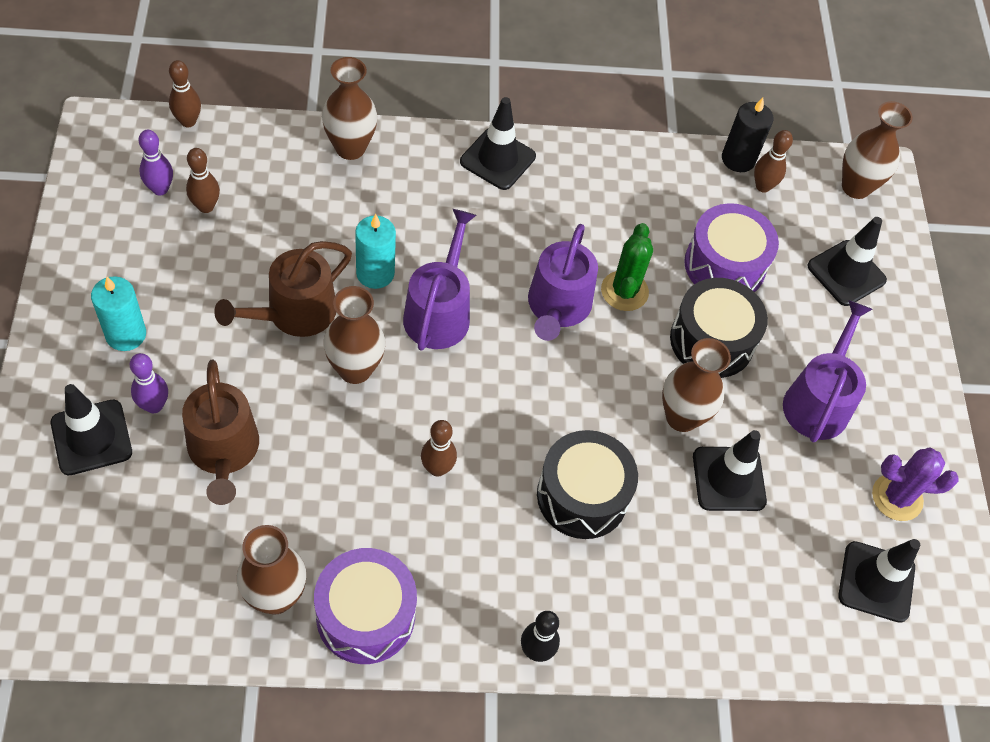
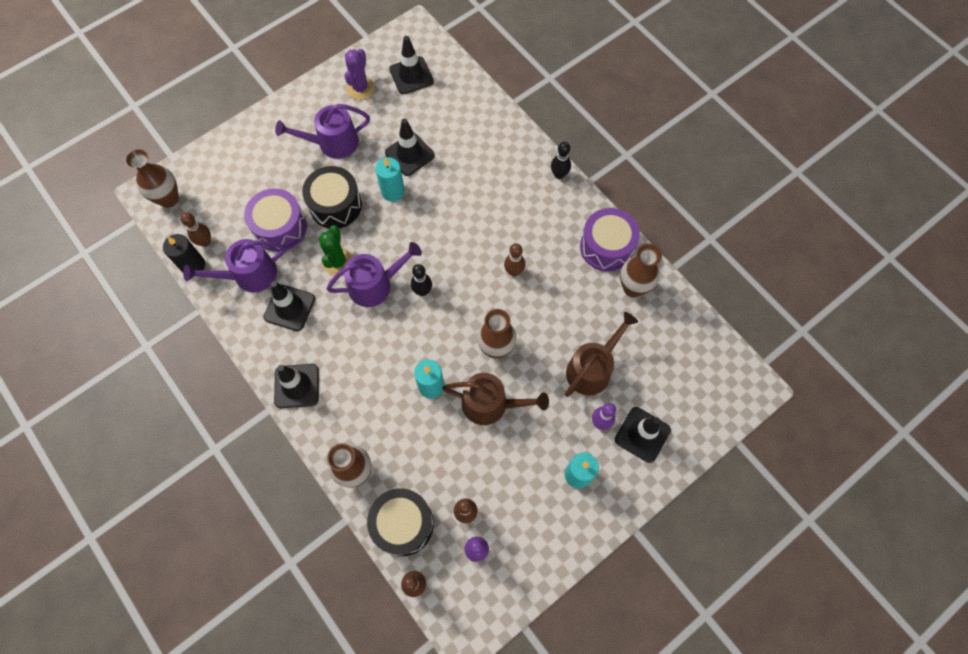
camera: 120 degrees left, 10 degrees up
purple watering can [403,209,477,351] -> purple watering can moved to [183,239,286,292]
black drum [537,430,638,539] -> black drum moved to [367,488,434,556]
green cactus [601,223,653,311] -> green cactus turned 60 degrees counterclockwise [319,225,353,276]
brown vase [662,338,731,432] -> turquoise candle [375,157,405,202]
black traffic cone [807,217,887,306] -> black traffic cone moved to [264,281,315,331]
purple cactus [872,447,959,521] -> purple cactus turned 45 degrees clockwise [344,49,375,100]
none -> black bowling pin [411,264,432,296]

